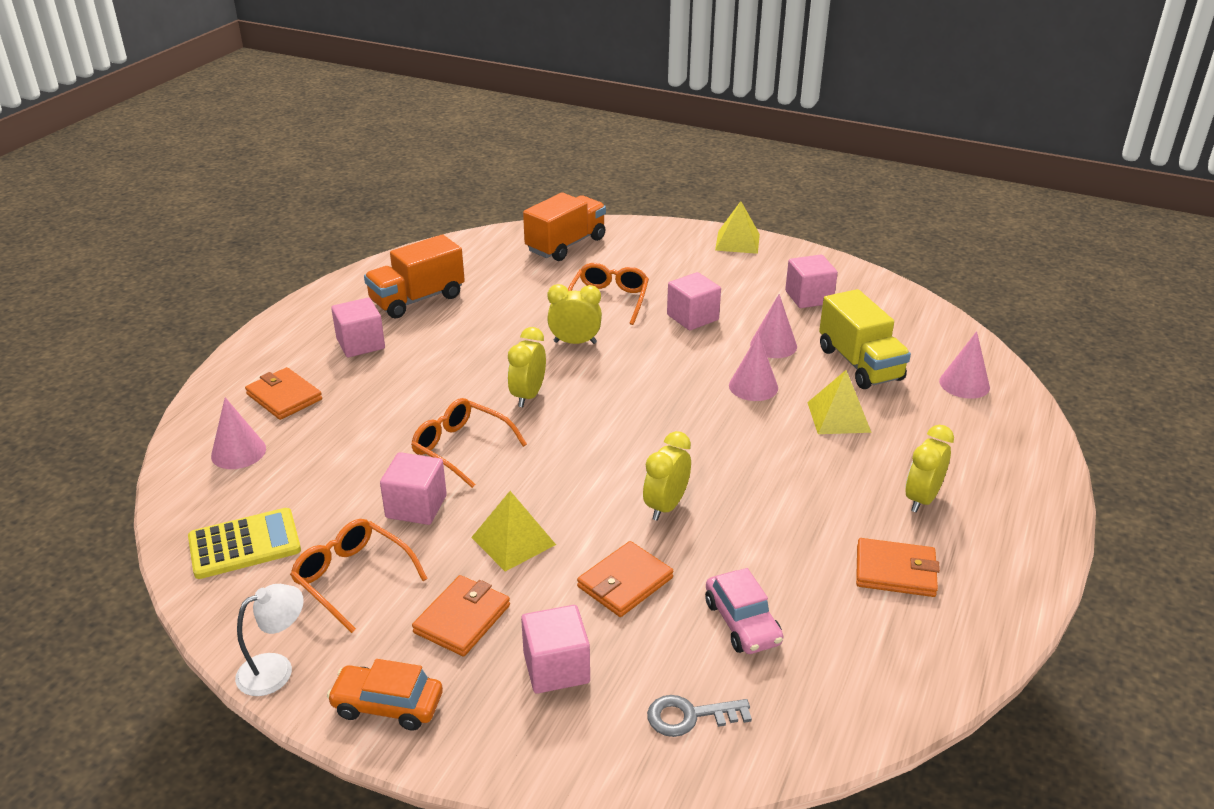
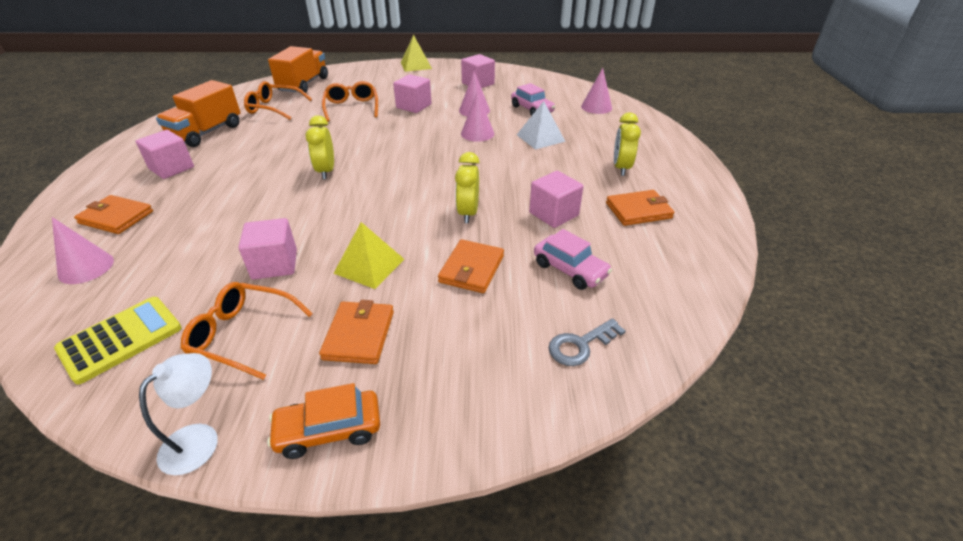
camera: 25 degrees left, 5 degrees up
orange glasses [411,398,527,488] -> orange glasses moved to [244,81,312,120]
pink cube [521,605,590,694] -> pink cube moved to [529,171,584,228]
yellow clock [547,284,602,344] -> none
yellow pyramid [807,370,872,434] -> white pyramid [517,101,566,150]
yellow truck [819,289,911,389] -> pink car [511,83,555,116]

